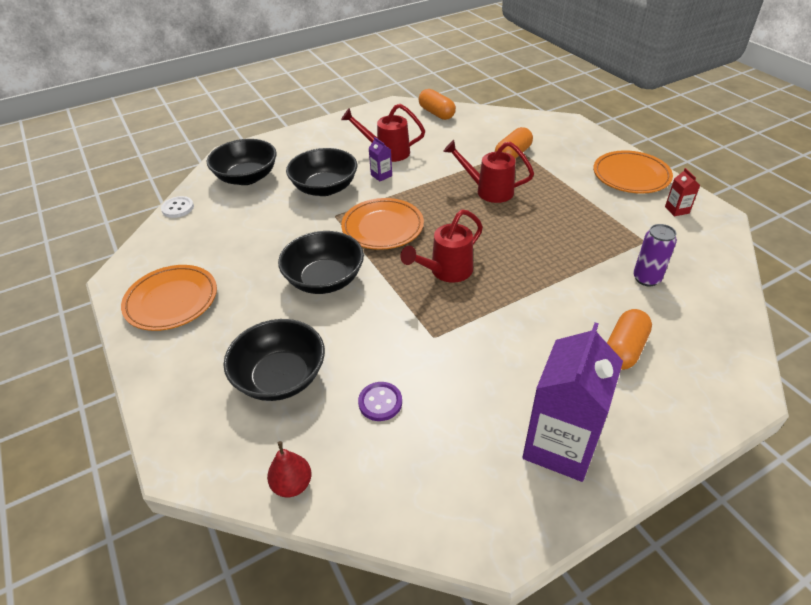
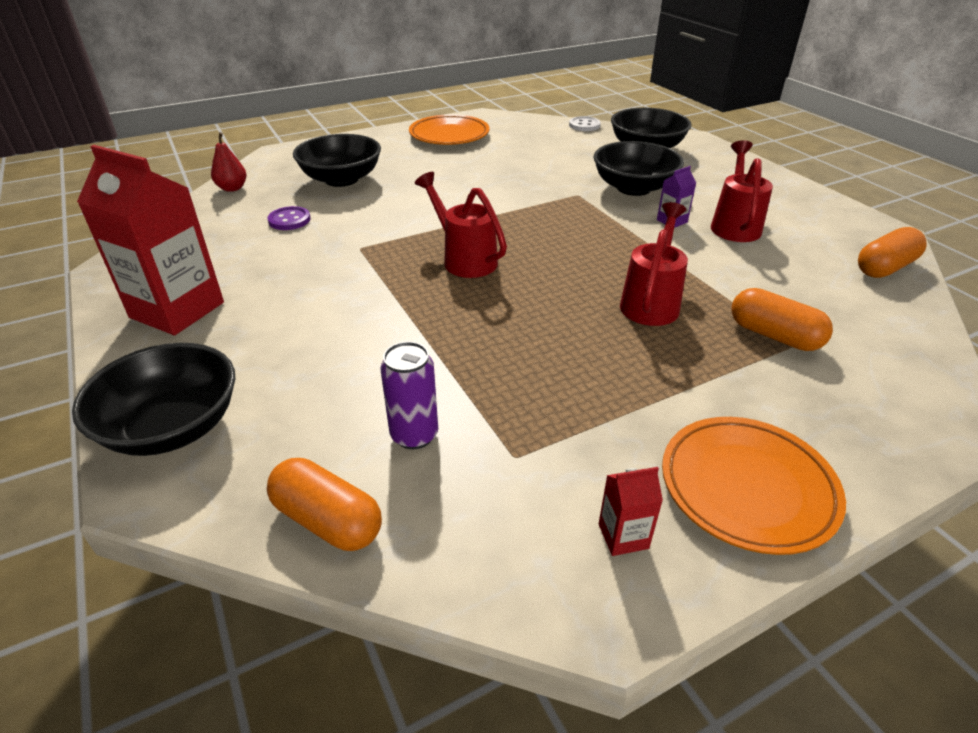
camera: 90 degrees right, 5 degrees down
black bowl [278,231,364,294] -> black bowl moved to [72,343,235,456]
orange plate [341,198,424,250] -> none
purple carton [522,323,623,482] -> red carton [77,145,224,335]
orange capsule [607,309,652,370] -> orange capsule moved to [267,458,382,551]

